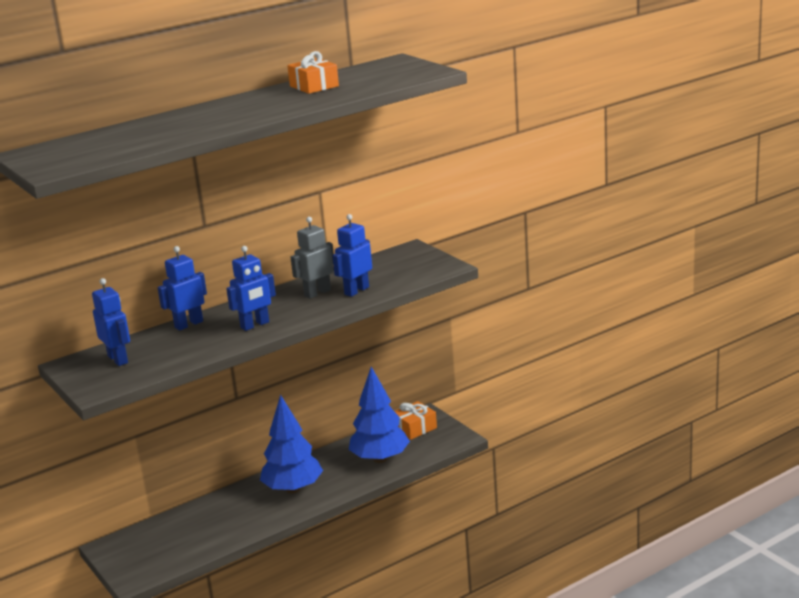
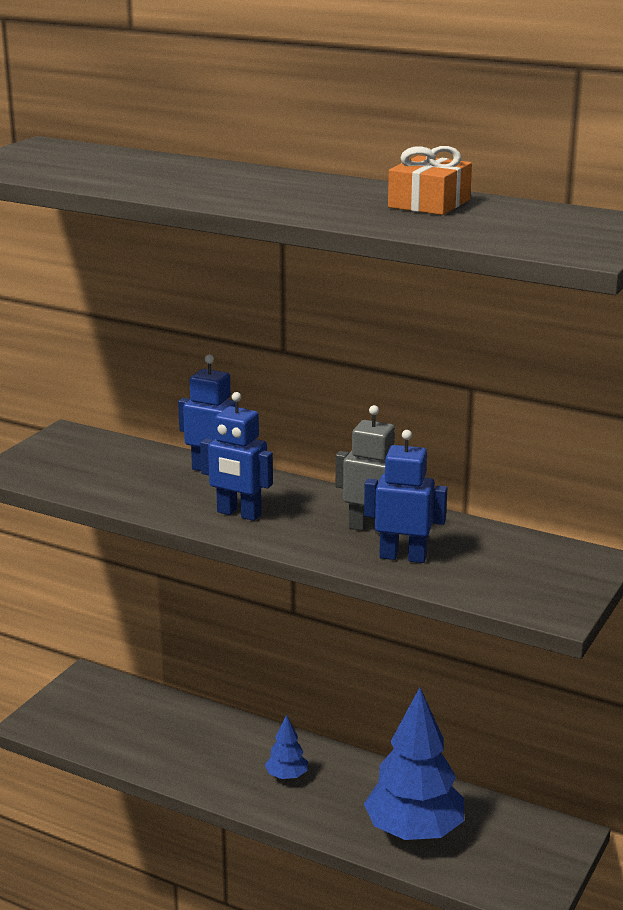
camera: 60 degrees right, 0 degrees up
blue robot [92,278,130,366] -> none
blue tree [260,395,323,494] -> blue tree [265,714,308,780], size x0.46
orange gift [395,401,437,440] -> none

